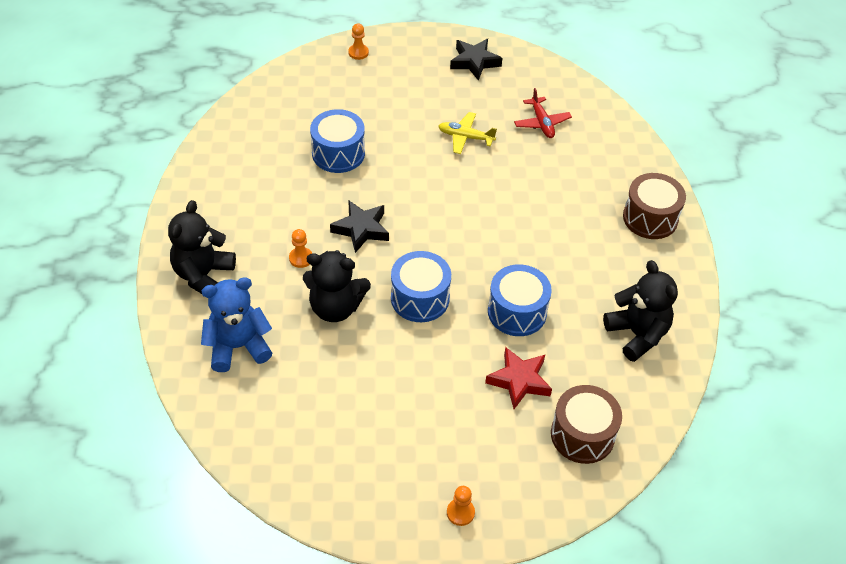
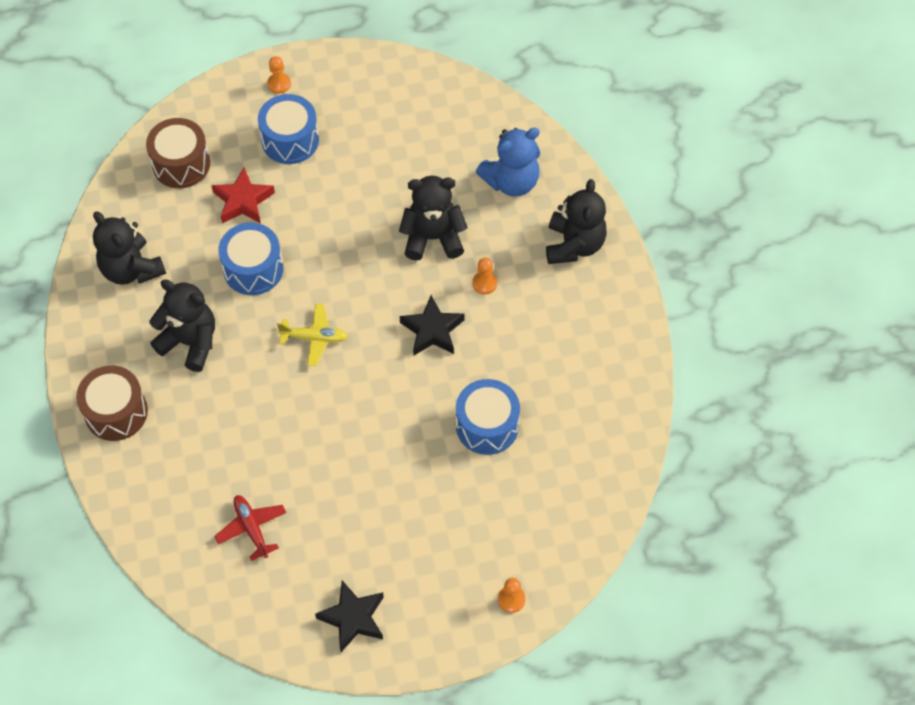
camera: 170 degrees right, 10 degrees up
blue drum [391,251,451,322] -> blue drum moved to [258,94,319,164]
yellow plane [438,112,497,154] -> yellow plane moved to [277,304,348,366]
none -> black teddy bear [149,279,215,372]

